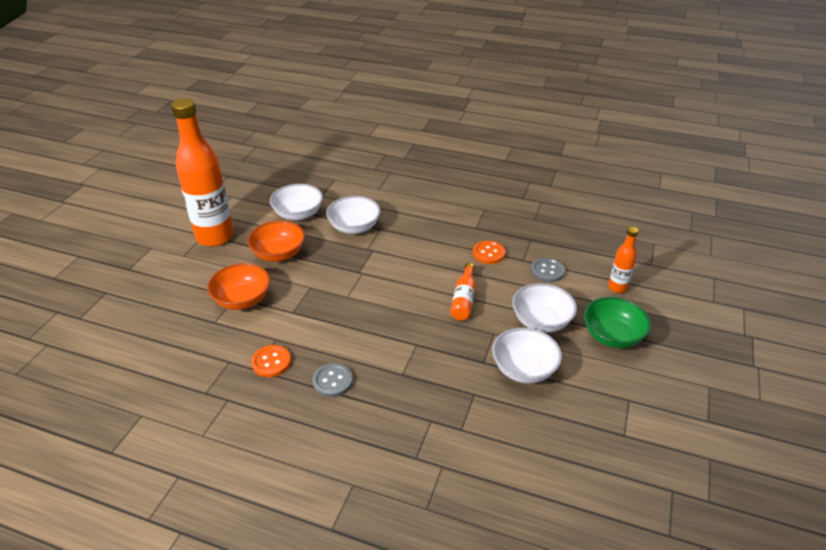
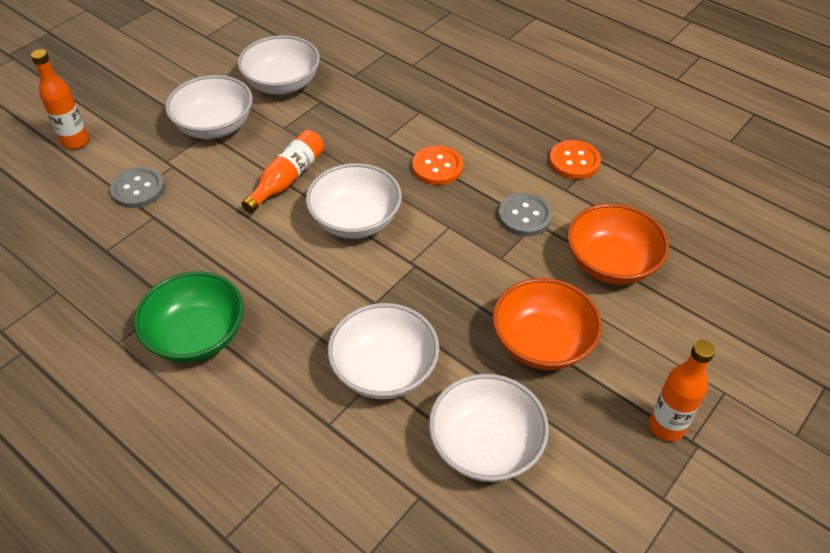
camera: 160 degrees left, 10 degrees up
orange bottle [171,98,234,247] -> orange bottle [649,340,715,441], size x0.46
grey button [312,363,353,397] -> grey button moved to [498,193,553,236]
orange button [473,241,505,264] -> orange button moved to [412,145,463,185]
green bowl [584,297,651,348] -> green bowl moved to [134,271,244,363]
none -> white bowl [306,163,402,239]

